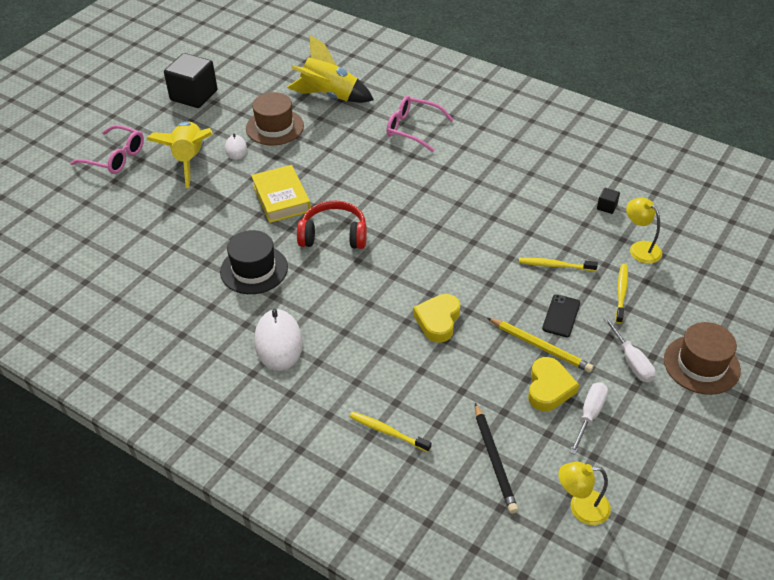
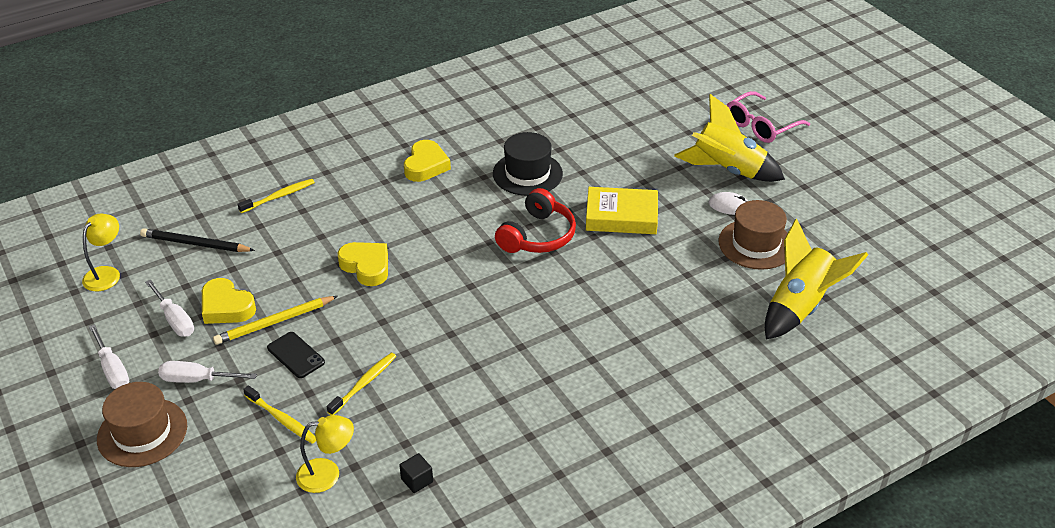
camera: 115 degrees right, 5 degrees down
black cube [164,53,218,108] -> none
white mouse [255,309,303,371] -> yellow heart [404,140,451,182]
pink glasses [386,96,453,152] -> none
none -> white screwdriver [89,324,129,389]

